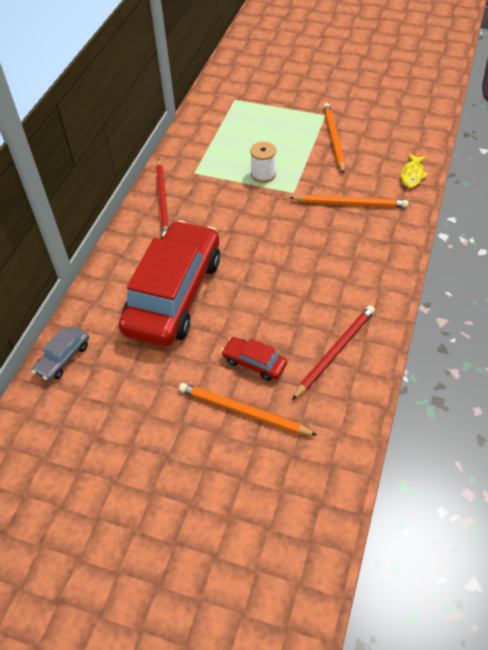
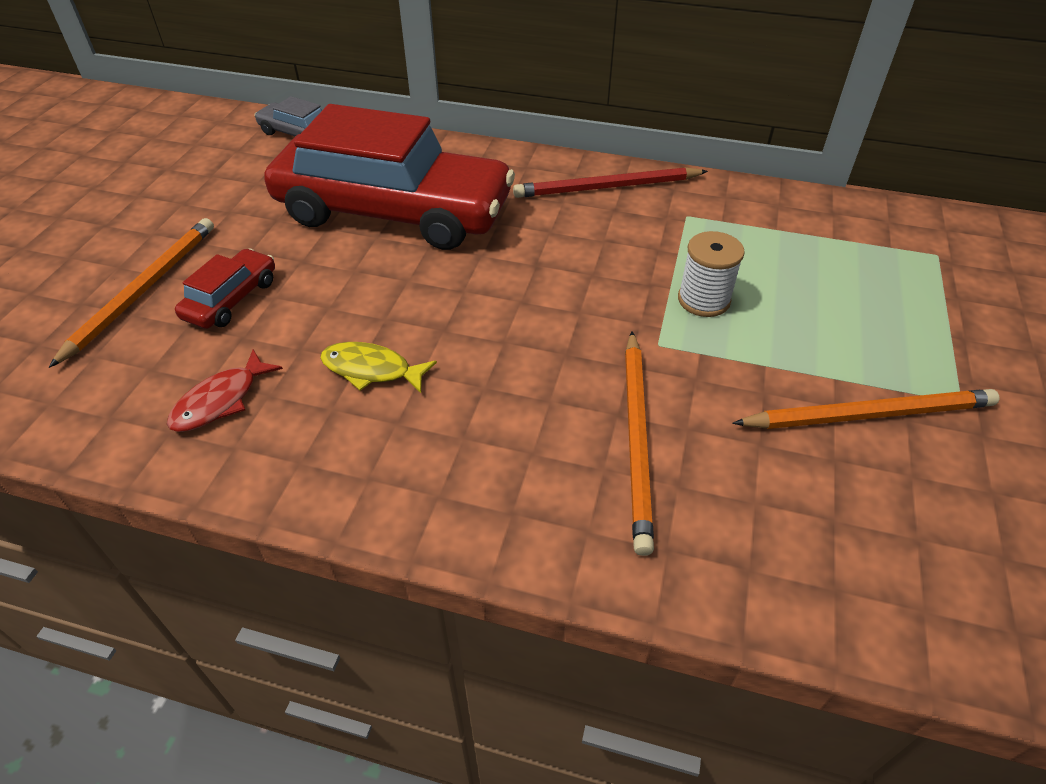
camera: 85 degrees right, 5 degrees down
red pencil [292,305,375,400] -> red fish [167,349,283,432]
yellow fish [401,153,429,188] -> yellow fish moved to [320,342,437,393]

